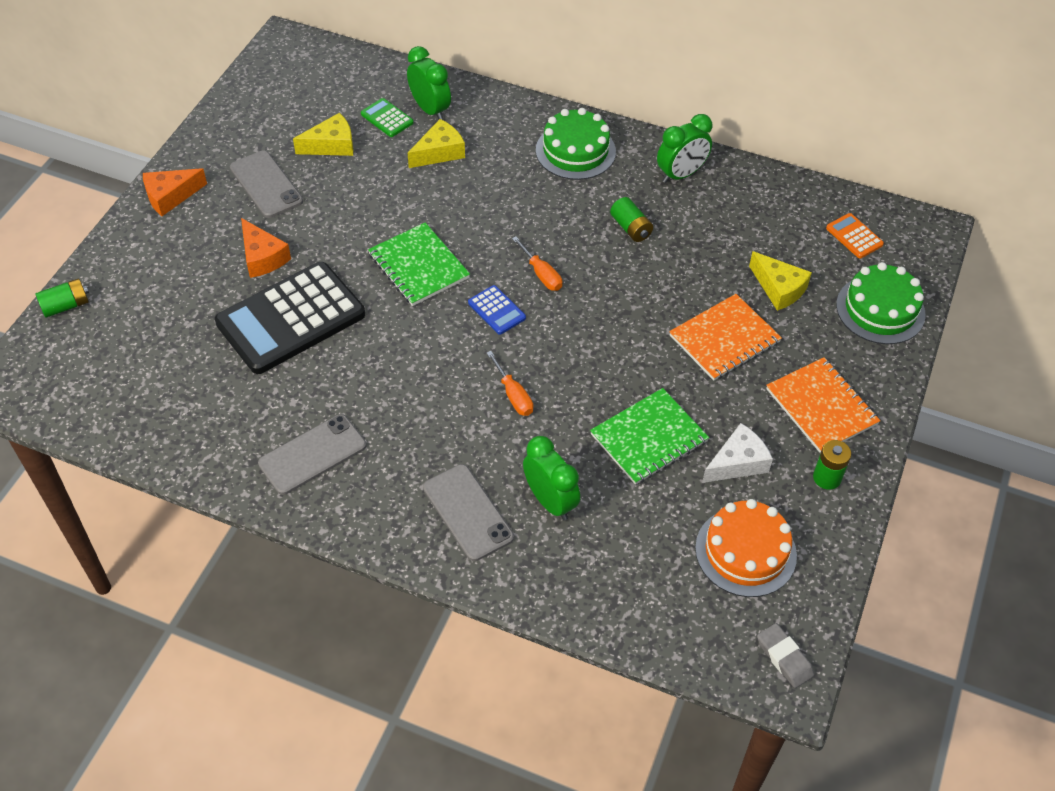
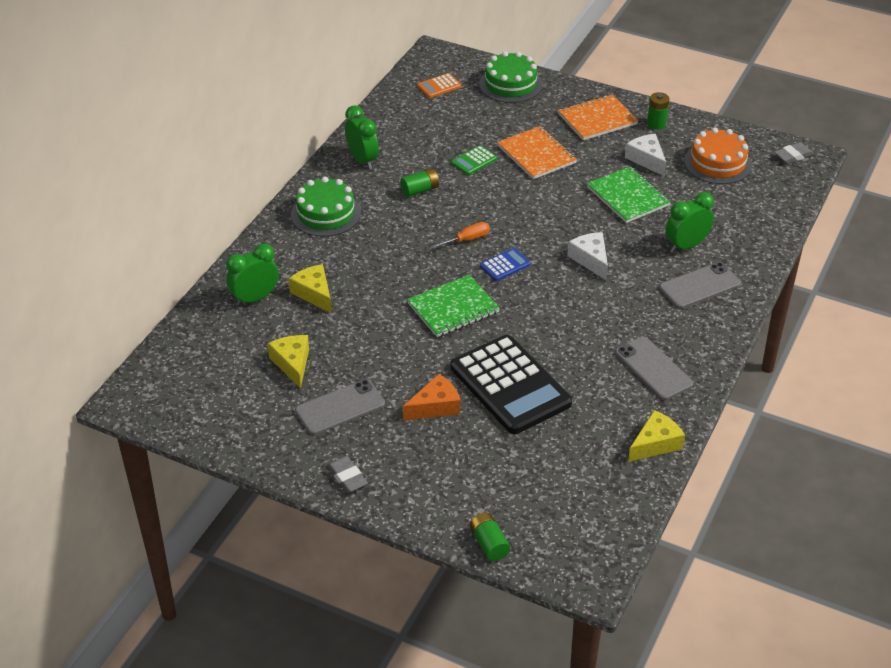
camera: 85 degrees left, 10 degrees down
orange cheese [143,168,207,216] -> grey eraser [327,456,368,493]
green calculator [361,98,414,137] -> green calculator moved to [451,145,497,175]
orange screwdriver [487,351,533,416] -> white cheese [567,232,608,280]
yellow cheese [749,251,812,311] -> yellow cheese moved to [628,410,685,462]

